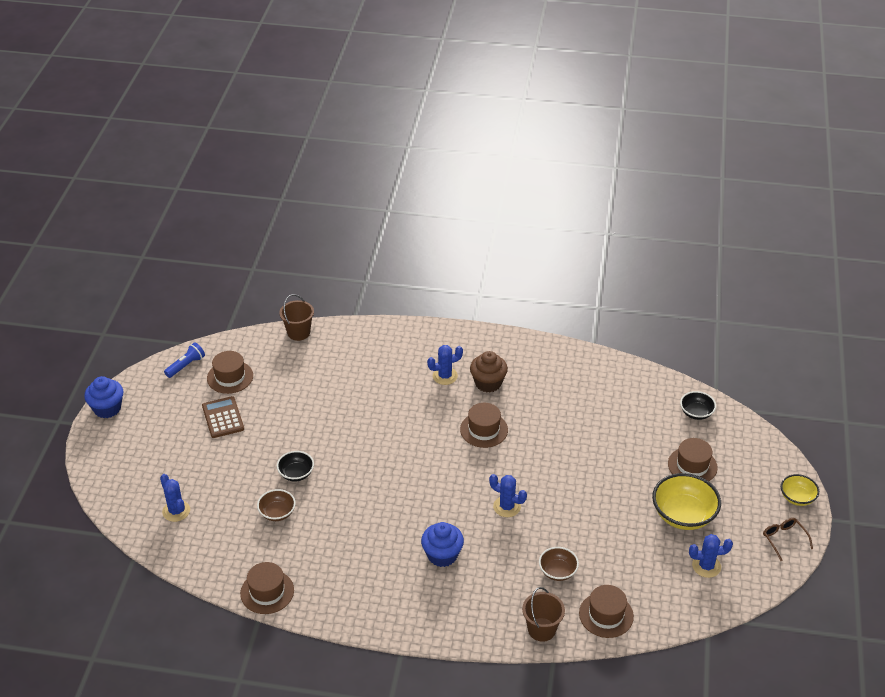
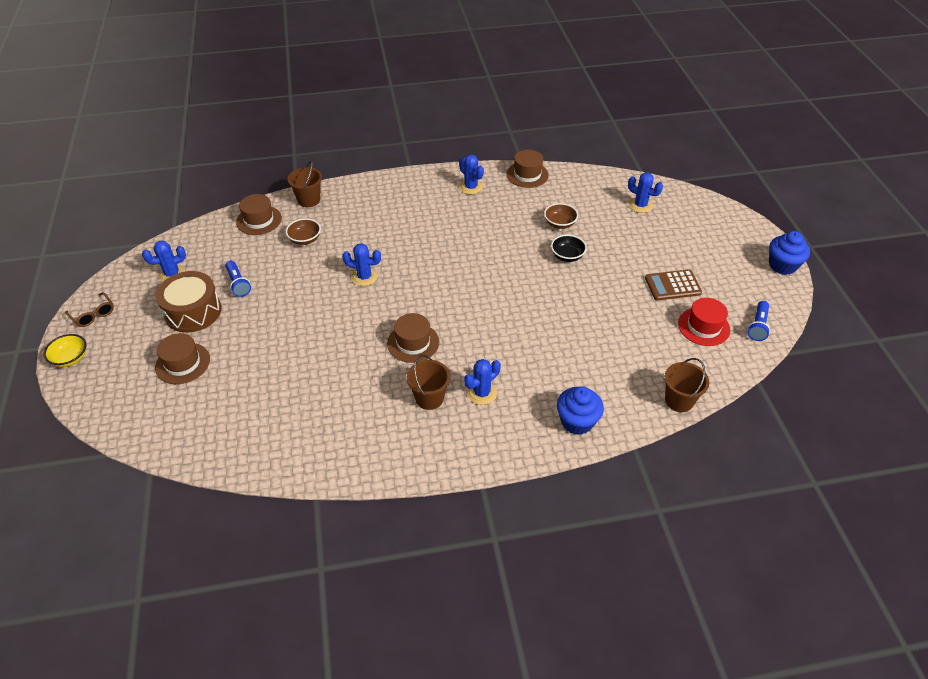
camera: 160 degrees right, 5 degrees up
brown calculator [202,396,244,438] -> brown calculator turned 120 degrees clockwise [645,269,702,300]
brown hat [207,351,253,394] -> red hat [678,298,730,346]
blue cupcake [421,522,464,567] -> blue cupcake moved to [557,386,604,435]
brown cupcake [470,351,508,392] -> brown bucket [407,355,450,410]
yellow bowl [652,473,721,530] -> brown drum [156,271,221,333]
black bowl [680,391,716,420] -> none
none -> blue flashlight [225,261,251,297]
none -> blue cactus [459,155,484,195]

